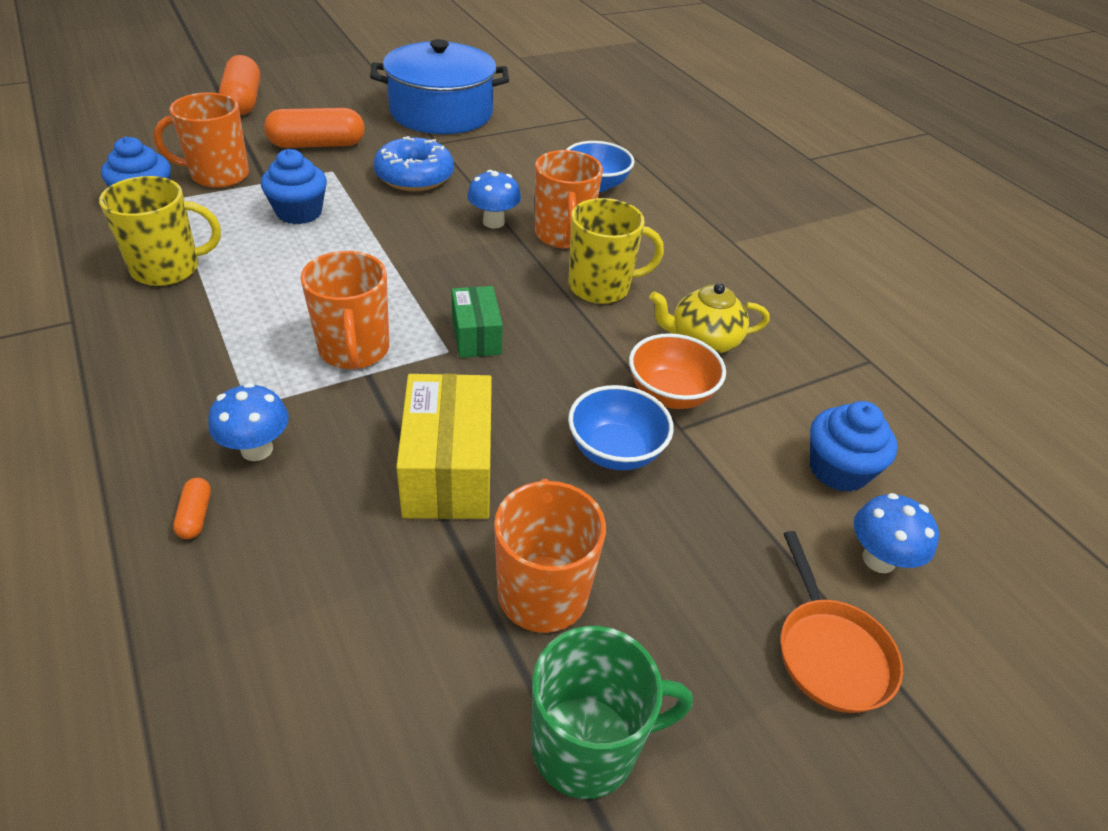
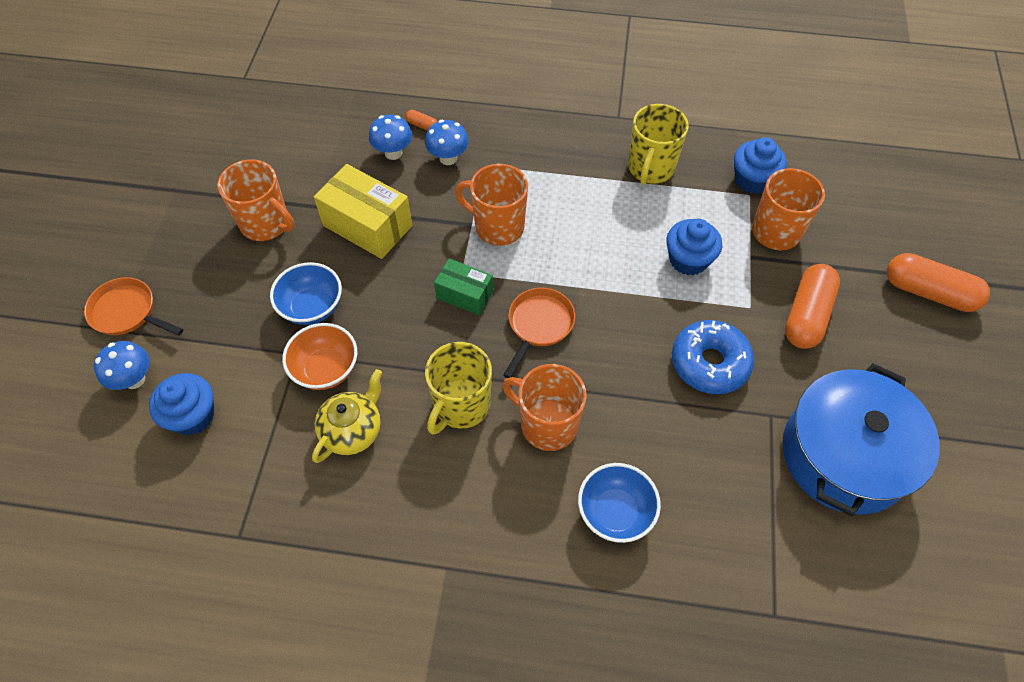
camera: 130 degrees right, 15 degrees up
blue mushroom [467,170,521,228] -> blue mushroom moved to [369,115,412,160]
green mug [532,626,693,799] -> none
none -> orange pan [503,288,575,378]

